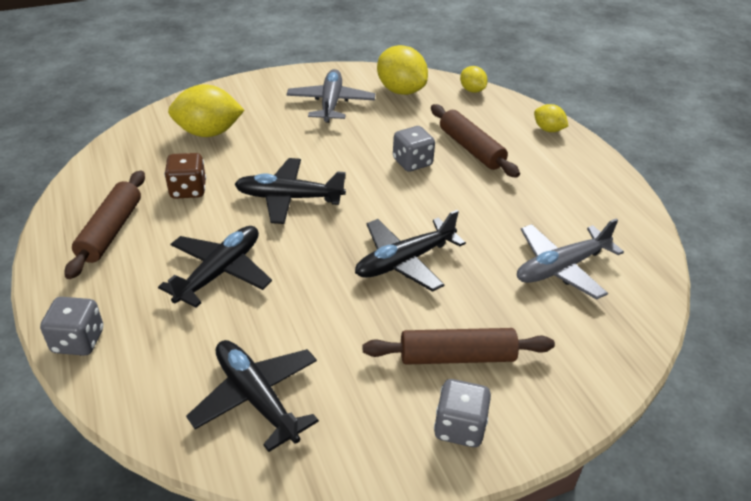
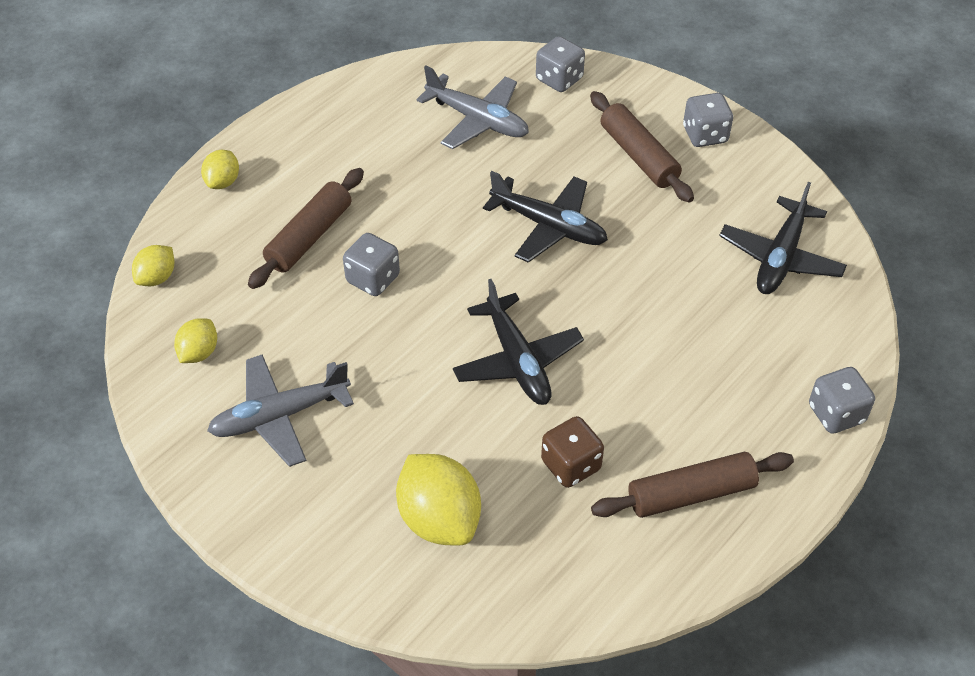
camera: 115 degrees left, 10 degrees up
black plane [158,226,272,308] -> none
yellow lemon [377,45,428,95] -> yellow lemon [174,318,217,363], size x0.55
none -> grey dice [536,36,585,92]

